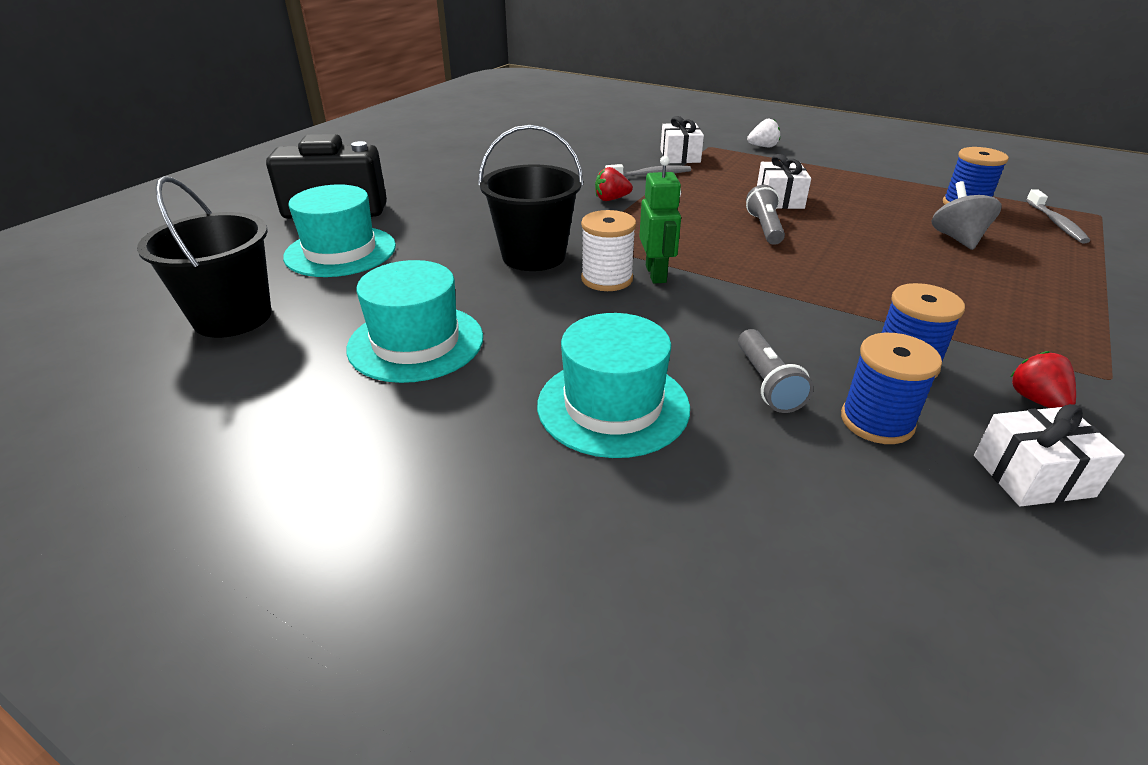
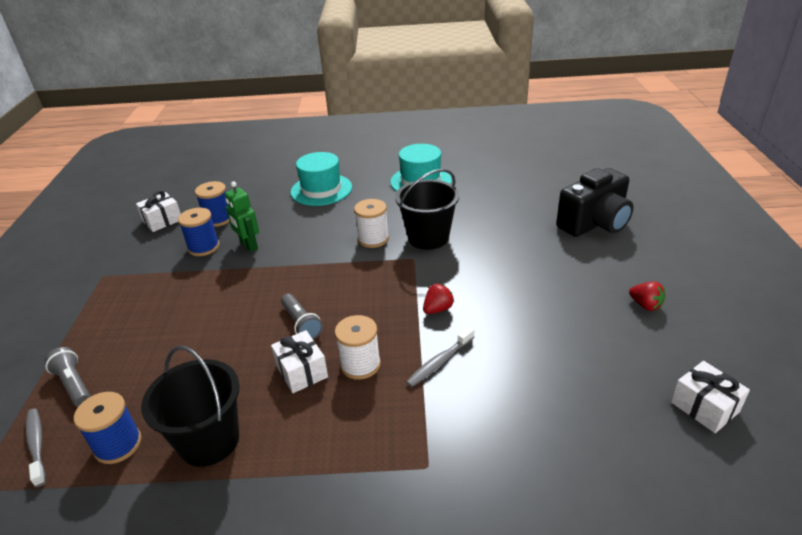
camera: 150 degrees right, 0 degrees up
black bucket [137,176,272,338] -> black bucket moved to [141,346,239,467]
turquoise hat [283,184,396,277] -> none
green robot [639,156,681,284] -> green robot moved to [225,182,259,252]
white gift [660,116,704,163] -> white gift moved to [671,361,750,433]
grey flashlight [738,329,814,413] -> grey flashlight moved to [45,347,91,407]
white strawberry [747,119,780,147] -> none
grey spinning top [931,181,1002,250] -> none
red strawberry [1010,351,1076,408] -> red strawberry moved to [629,281,665,311]
none -> white spool [335,315,381,380]

